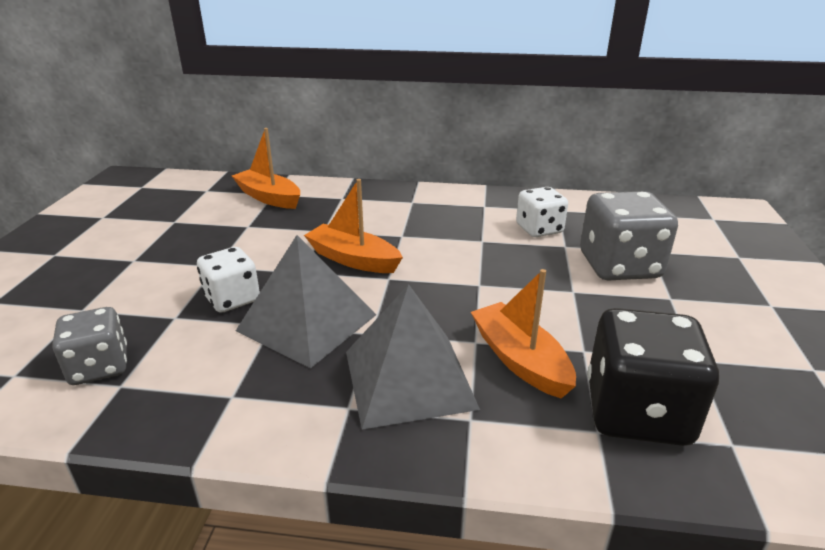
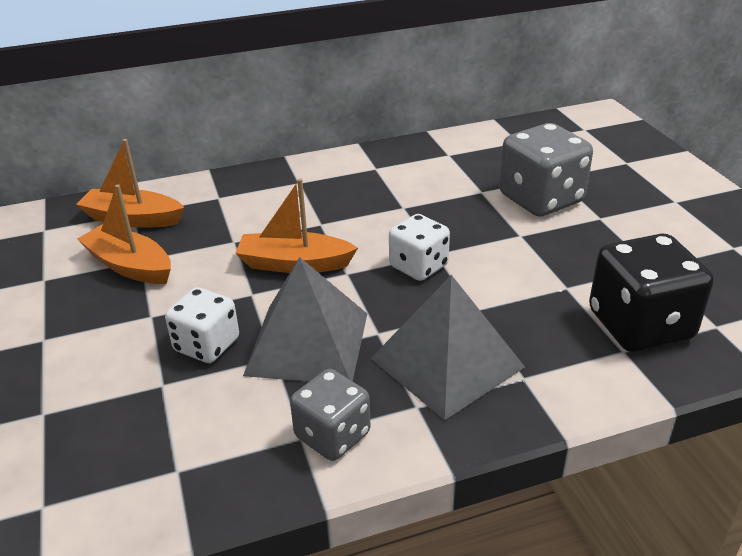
camera: 25 degrees left, 5 degrees up
grey dice [52,307,127,385] -> grey dice moved to [290,369,371,461]
orange boat [471,269,576,399] -> orange boat moved to [77,184,171,284]
white dice [516,187,568,237] -> white dice moved to [389,214,450,281]

